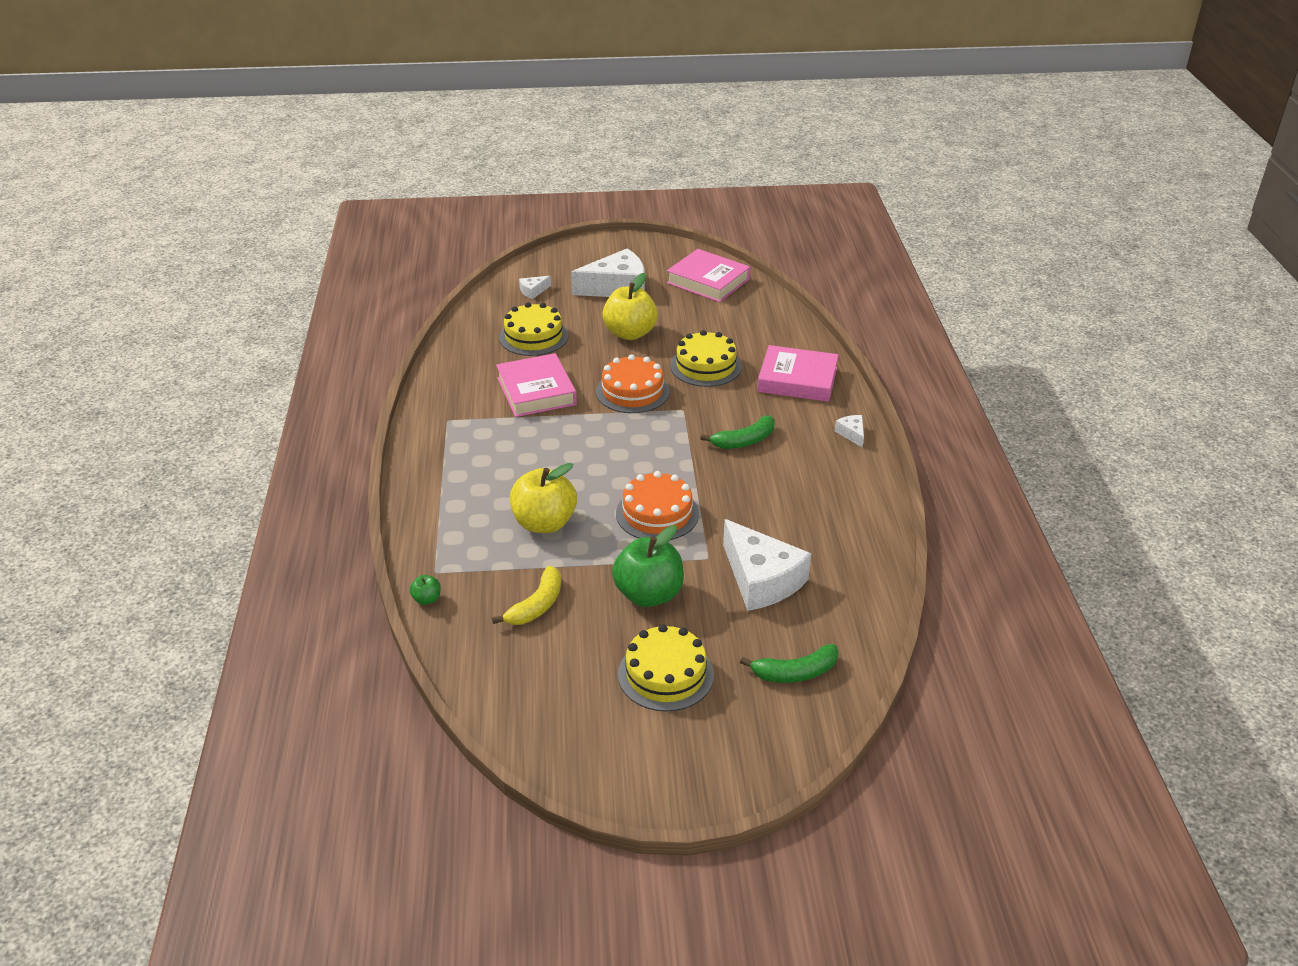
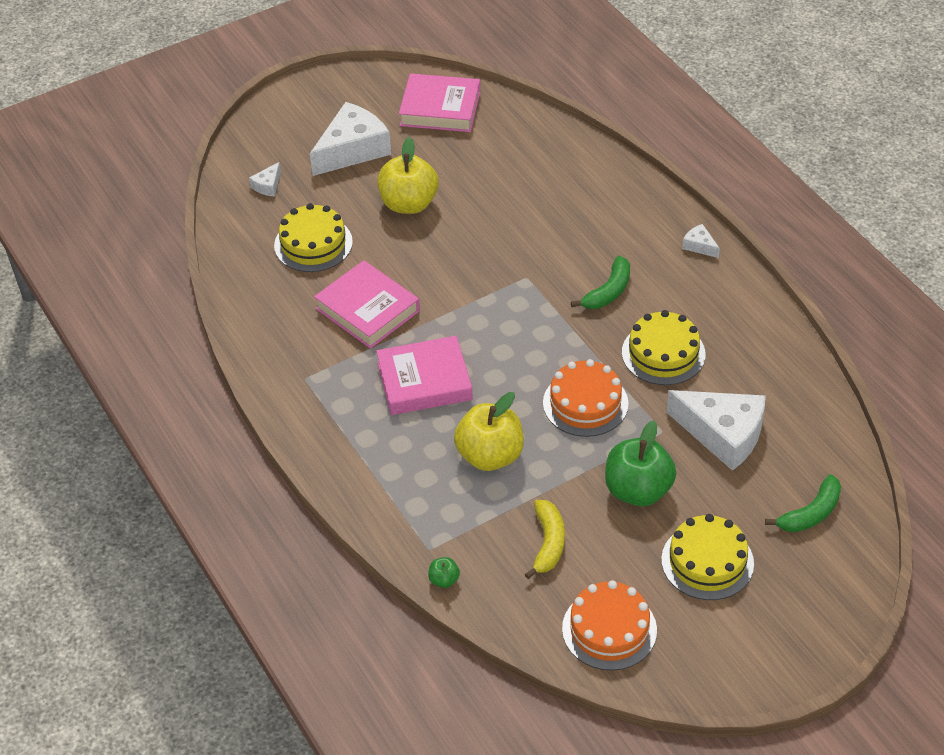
camera: 25 degrees left, 10 degrees up
orange cake [596,354,669,413] -> orange cake moved to [562,580,657,671]
yellow cake [670,330,742,387] -> yellow cake moved to [622,310,706,385]
pink book [757,345,839,402] -> pink book moved to [376,336,473,415]

